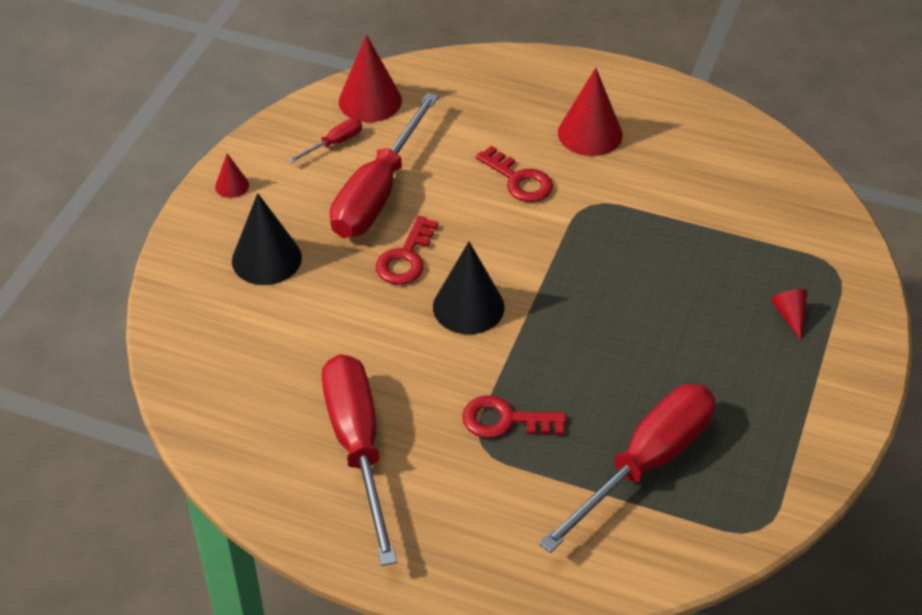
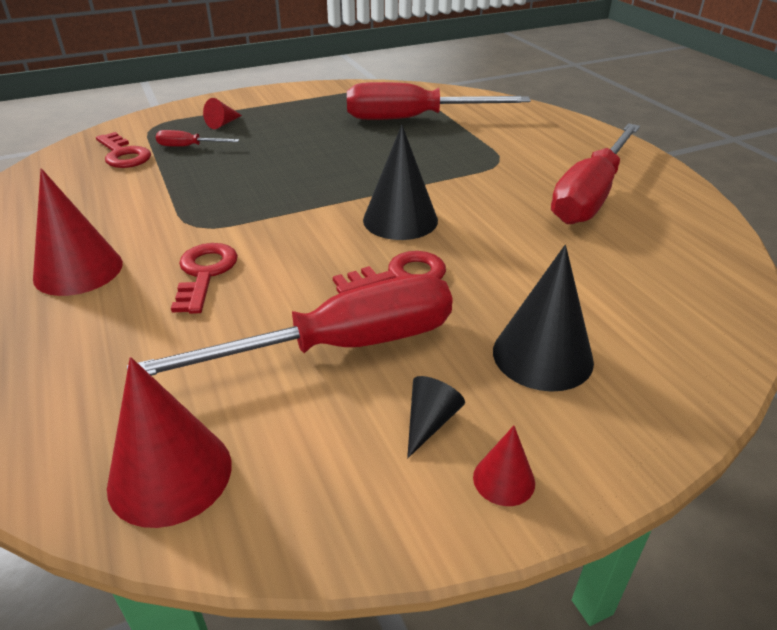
camera: 135 degrees left, 10 degrees down
red screwdriver [288,119,362,163] -> red screwdriver moved to [156,130,239,147]
red key [462,395,567,438] -> red key moved to [96,132,151,168]
none -> black cone [407,376,465,458]

